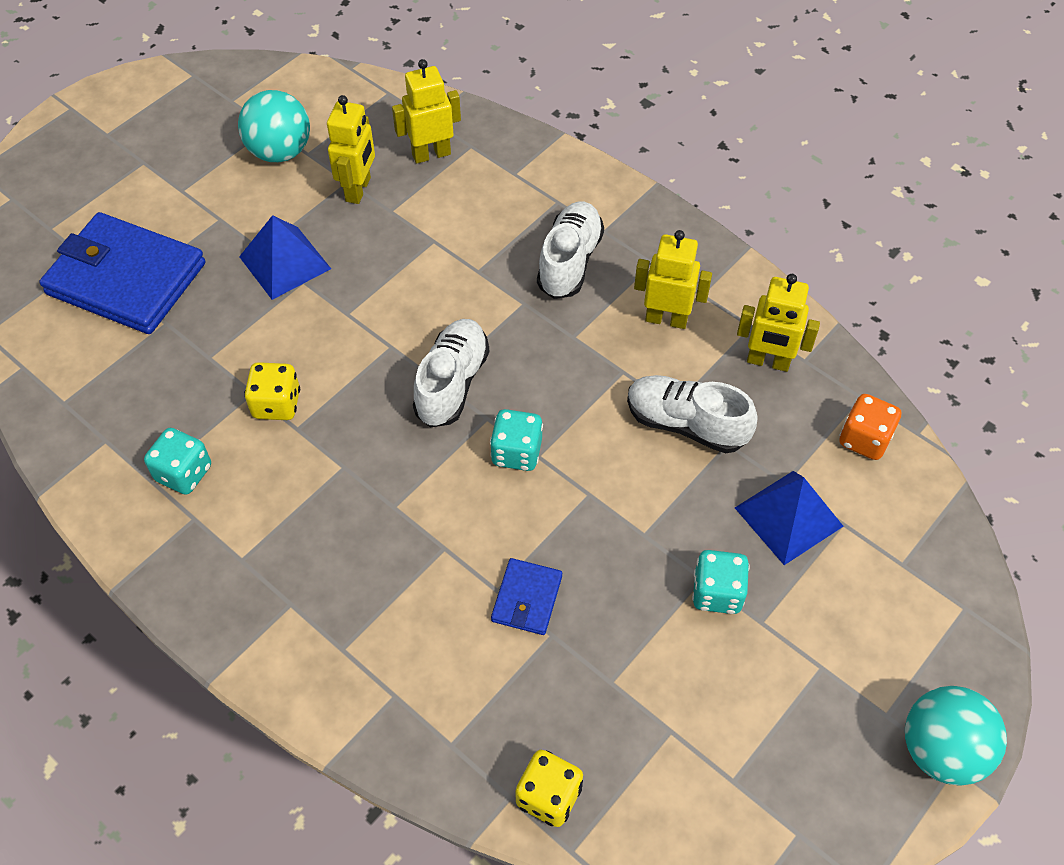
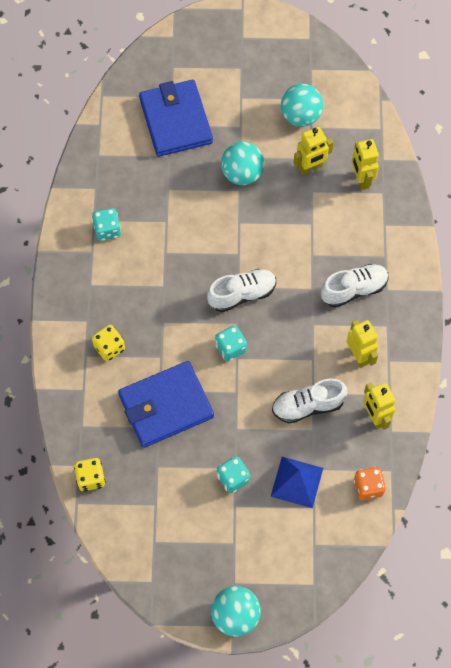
camera: 50 degrees right, 10 degrees up
blue pyramid [239,215,331,300] -> turquoise ball [221,142,264,185]
yellow dice [244,362,300,420] -> yellow dice moved to [92,325,125,361]
yellow robot [392,59,461,163] -> yellow robot turned 135 degrees counterclockwise [352,139,379,190]
blue wallet [491,558,562,635] -> blue wallet [118,361,214,448], size x2.17
white shoe [627,375,757,453] -> white shoe turned 90 degrees counterclockwise [272,378,347,424]

